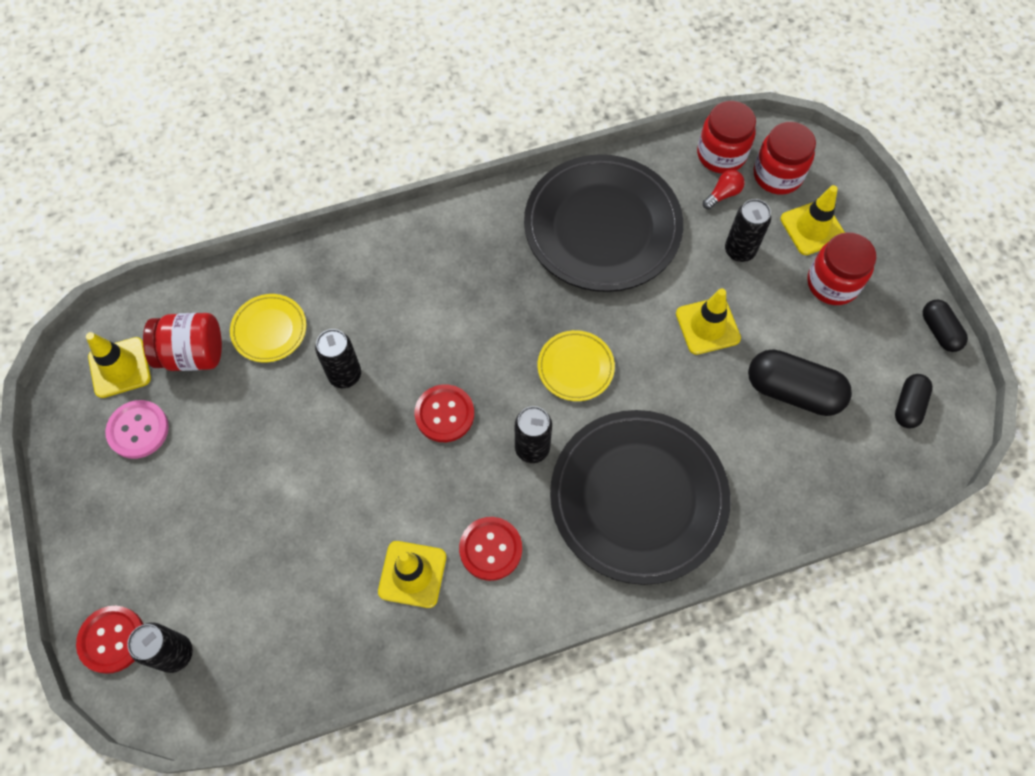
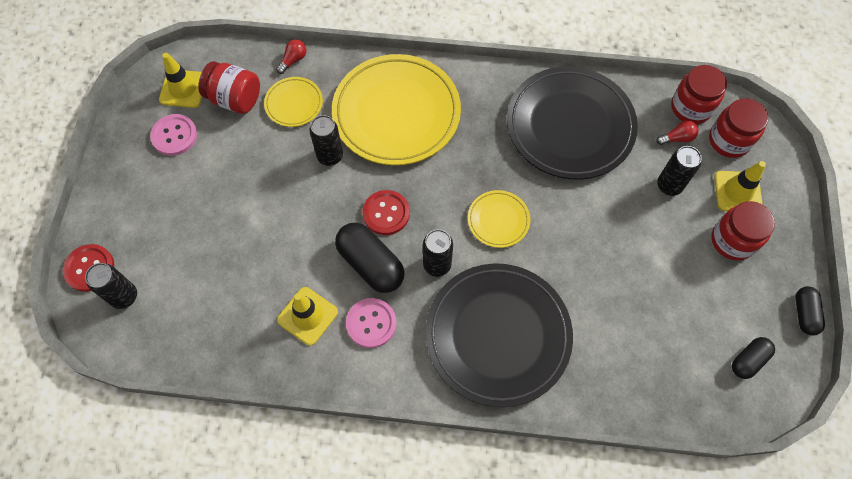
camera: 25 degrees right, 0 degrees up
red button [459,517,522,581] -> pink button [346,298,396,348]
yellow traffic cone [676,288,741,355] -> none
black capsule [748,349,852,416] -> black capsule moved to [335,223,405,293]
none -> red light bulb [276,39,306,74]
none -> yellow plate [332,54,461,165]

